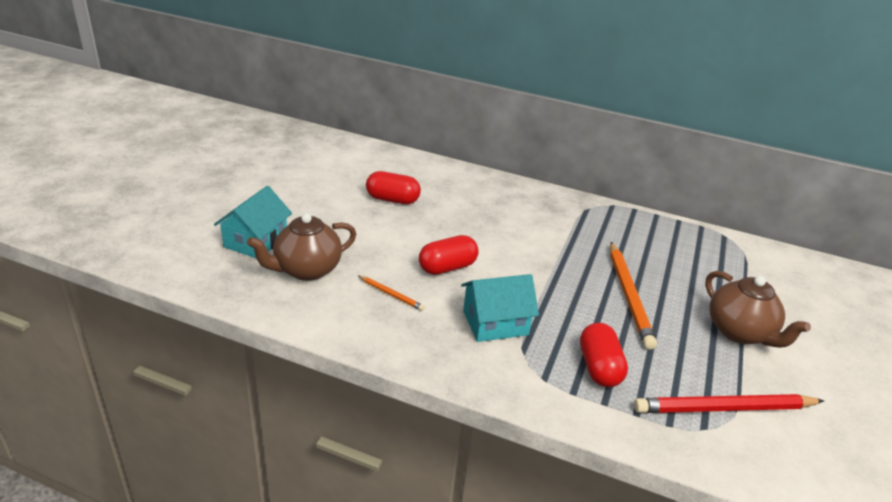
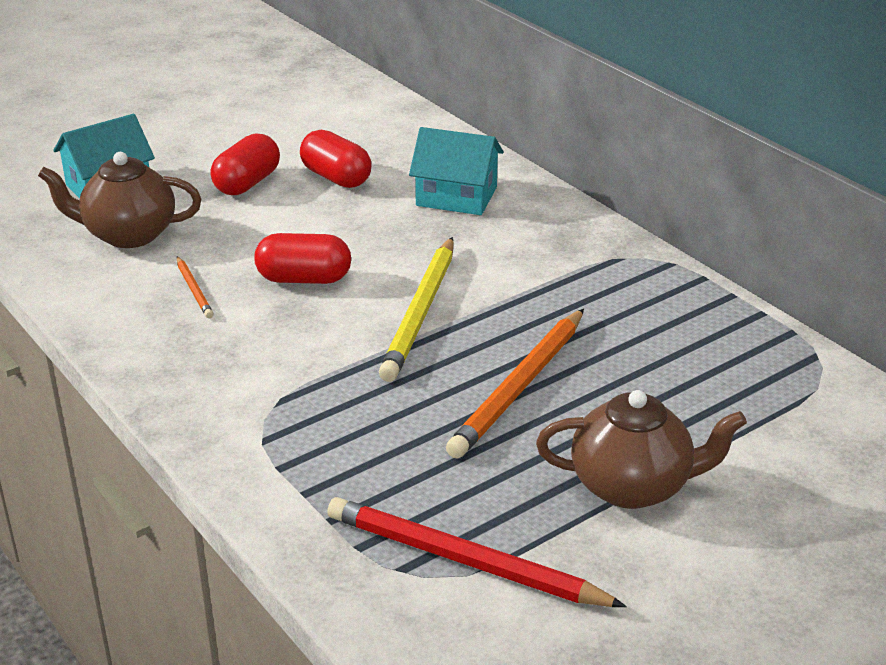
camera: 35 degrees right, 0 degrees up
turquoise house [461,274,539,342] -> turquoise house moved to [409,127,504,215]
red capsule [580,323,628,387] -> red capsule moved to [210,133,280,195]
brown teapot [705,271,811,348] -> brown teapot turned 90 degrees counterclockwise [536,390,747,509]
none -> yellow pencil [379,237,454,382]

